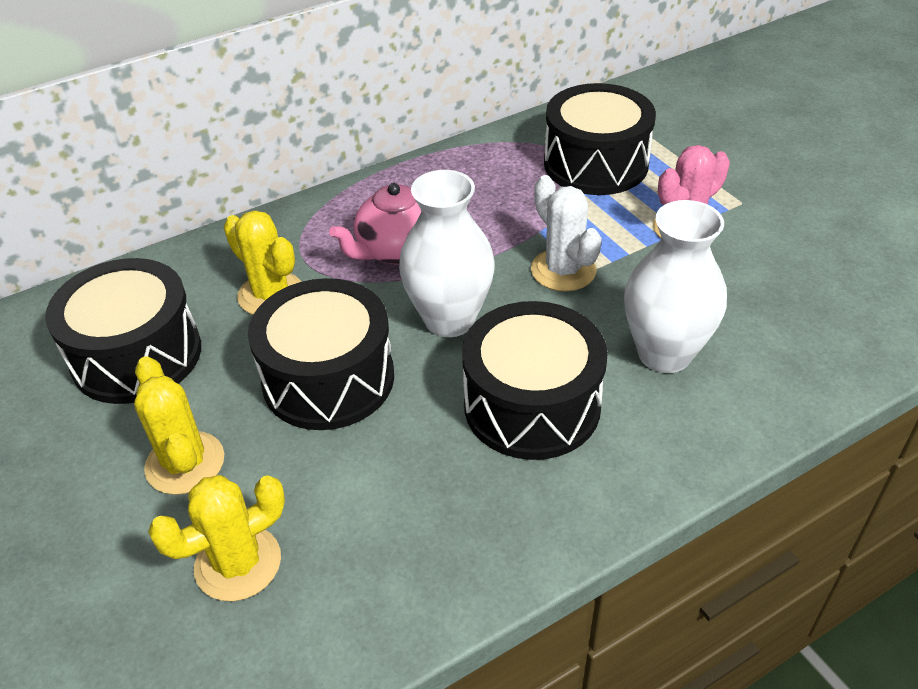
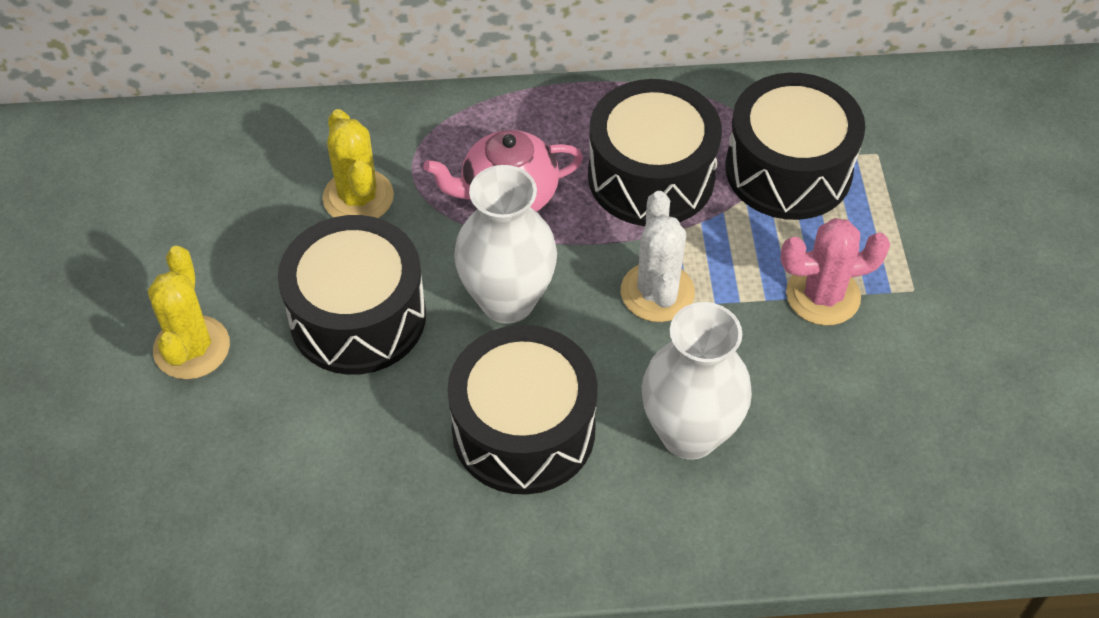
camera: 25 degrees right, 10 degrees up
black drum [45,258,201,404] -> black drum moved to [588,79,722,226]
yellow cactus [148,475,285,601] -> none

